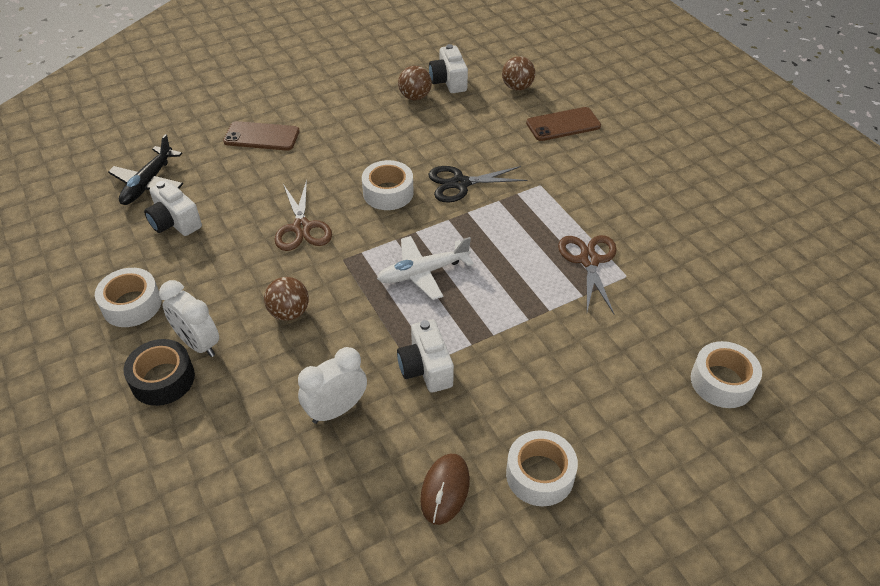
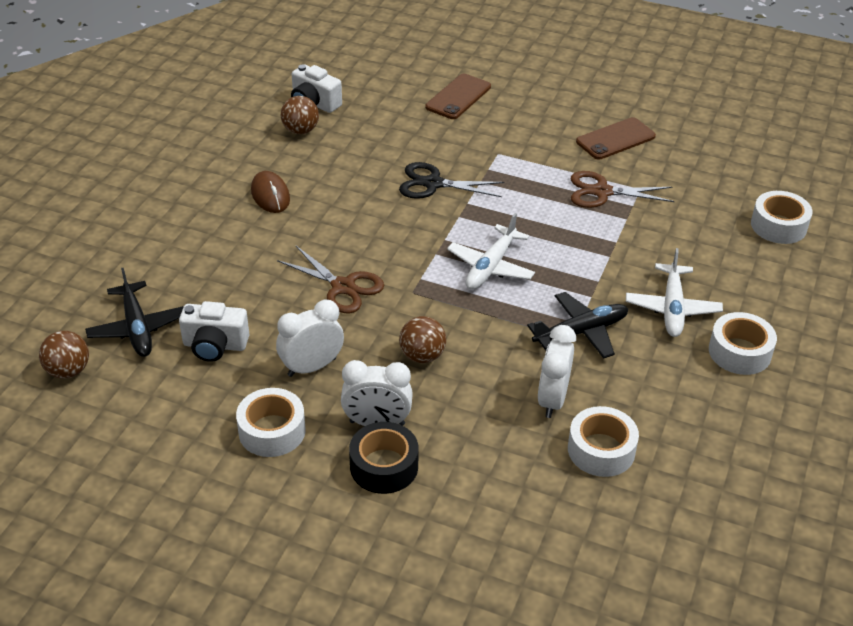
camera: 40 degrees left, 5 degrees down
brown phone [223,121,299,151] -> brown phone moved to [576,117,656,160]
white tape [362,160,414,210] -> white tape moved to [568,406,639,477]
white camera [397,319,454,392] -> black plane [527,292,628,358]
brown mouse [420,454,470,525] -> brown mouse moved to [251,171,290,213]
black scissors [428,166,527,203] -> black scissors turned 60 degrees clockwise [399,162,504,199]
brown ball [502,56,535,91] -> brown ball moved to [39,331,89,379]
brown scissors [558,235,617,314] -> brown scissors turned 45 degrees counterclockwise [571,171,675,208]
none -> white clock [276,300,344,377]
none -> white plane [626,248,723,337]

